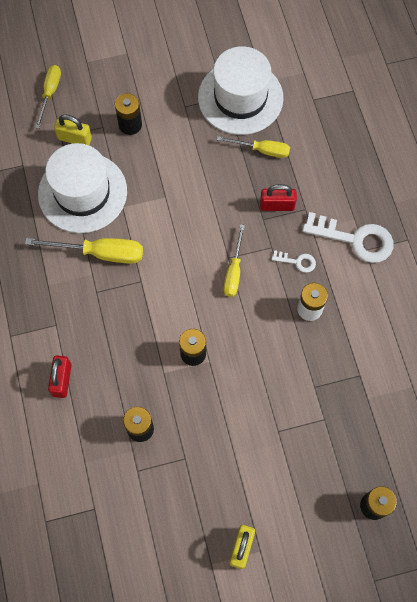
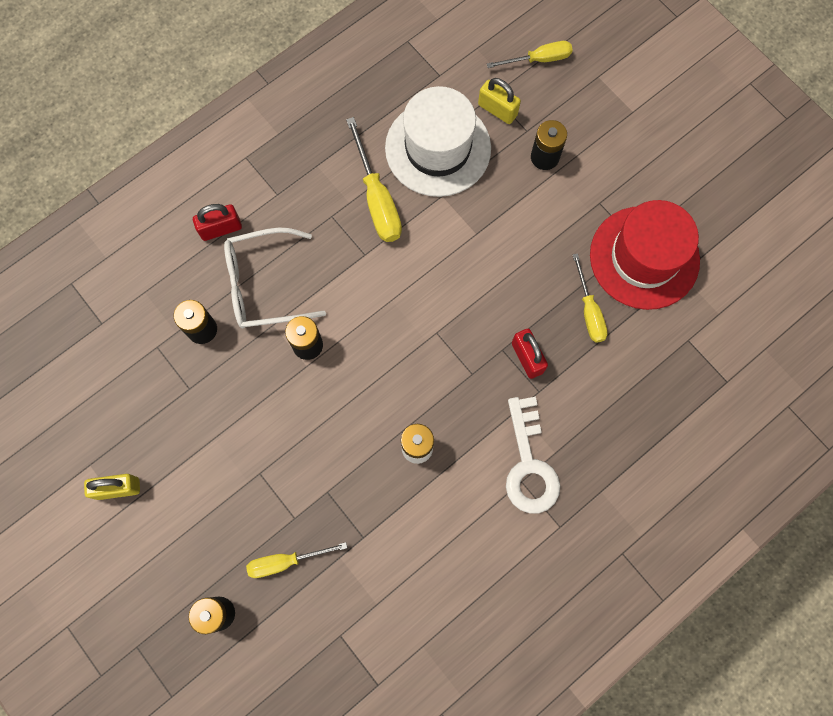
camera: 65 degrees right, 5 degrees up
yellow padlock [54,114,92,145] -> yellow padlock turned 45 degrees counterclockwise [478,78,521,124]
white hat [198,46,284,135] -> red hat [590,200,700,310]
yellow screwdriver [223,224,245,297] -> yellow screwdriver moved to [246,542,347,578]
white key [272,250,316,273] -> none
none -> white glasses [224,227,326,328]

